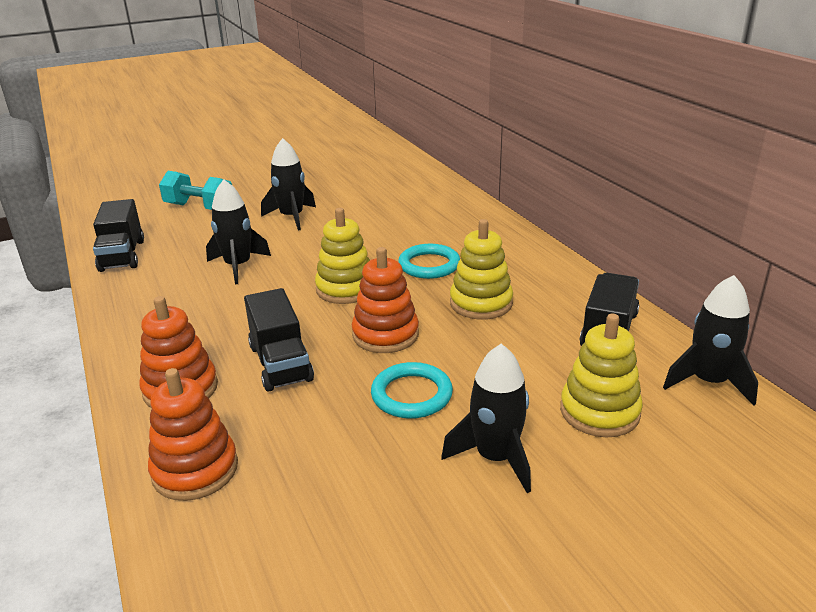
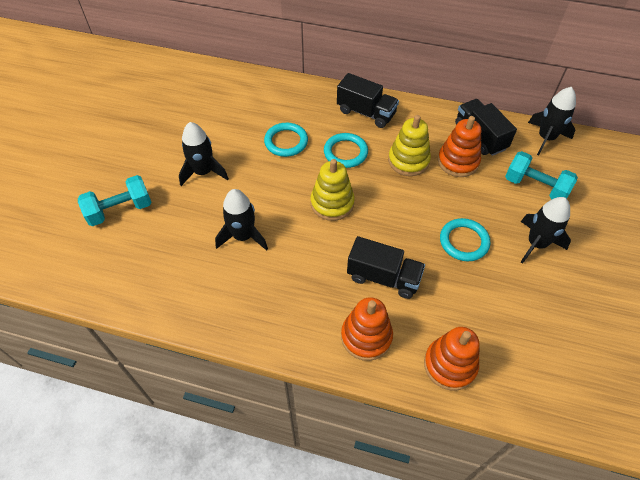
camera: 50 degrees left, 25 degrees up
black truck [93,199,144,272] -> black truck moved to [337,73,399,128]
orange stacking toy [352,247,419,353] -> orange stacking toy moved to [438,116,481,177]
yellow stacking toy [560,314,643,437] -> turquoise dumbbell [505,151,578,199]
none -> turquoise ring [264,123,308,157]

